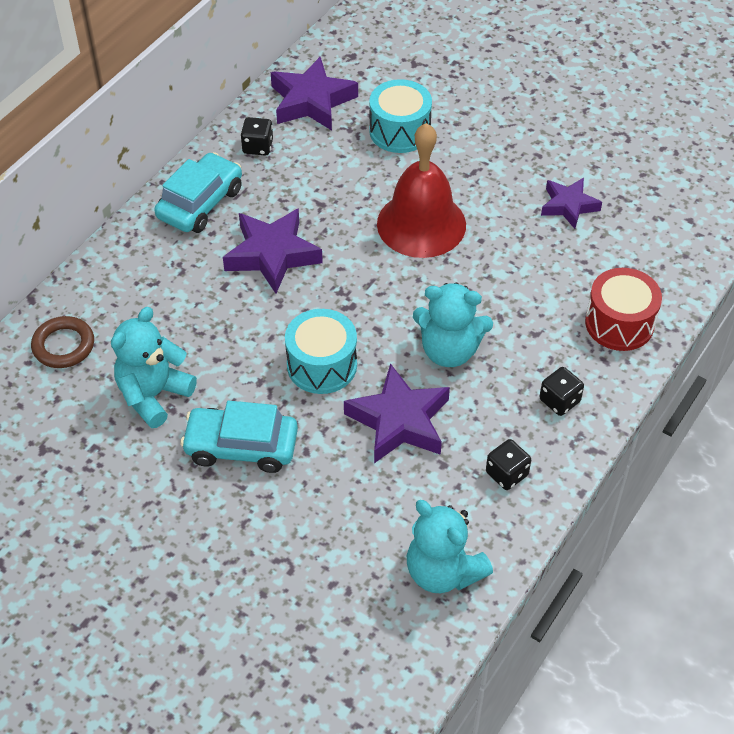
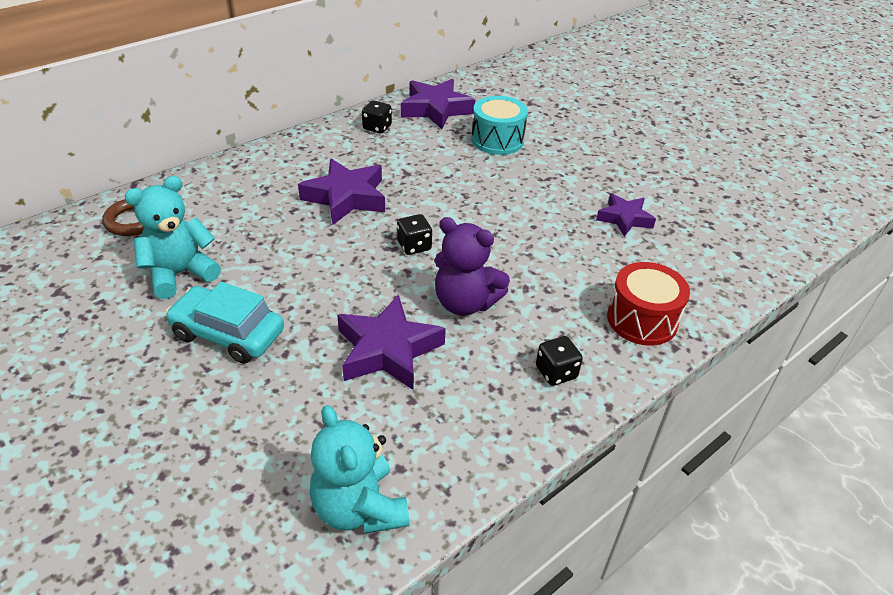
camera: 15 degrees right, 10 degrees down
turquoise car [154,152,242,233] -> none
turquoise drum [285,309,357,394] -> none
red bell [377,123,466,258] -> none
turquoise teddy bear [413,283,493,367] -> purple teddy bear [435,217,510,316]
black dice [486,439,531,490] -> black dice moved to [397,214,432,255]

